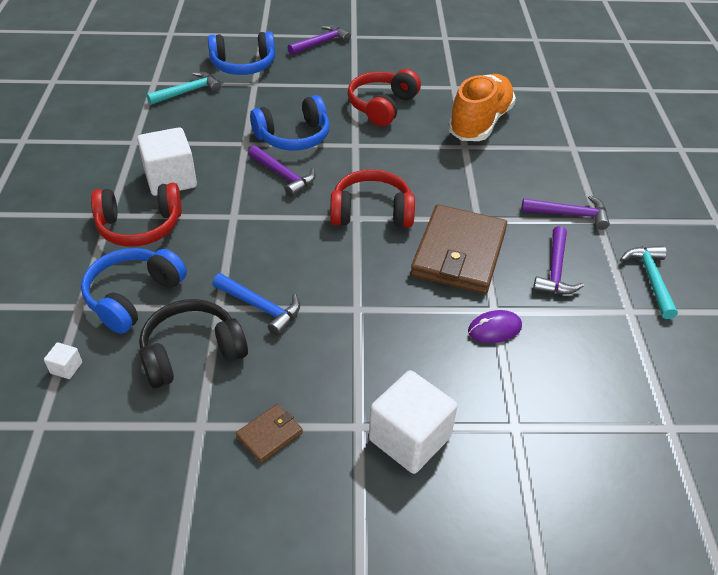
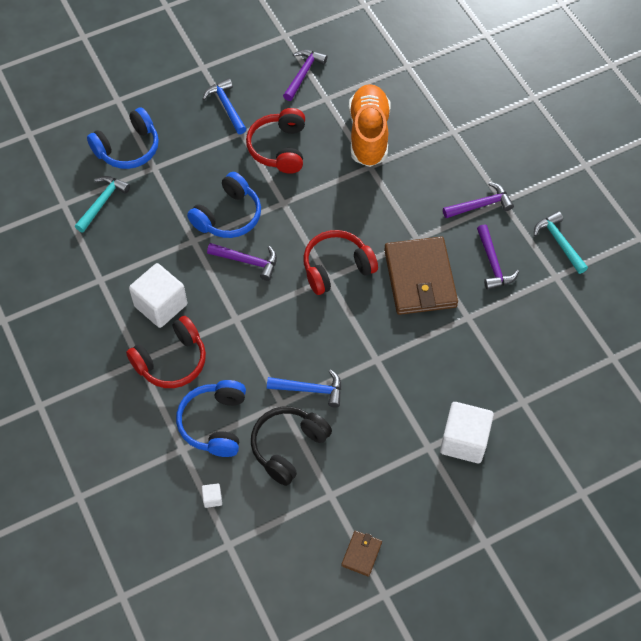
camera: 25 degrees left, 15 degrees up
brown wallet [236,404,303,463] -> brown wallet moved to [341,531,382,577]
purple hammer [288,25,351,55] -> purple hammer moved to [283,50,327,101]
purple mouse [468,310,522,343] -> none
none -> blue hammer [203,78,247,134]

